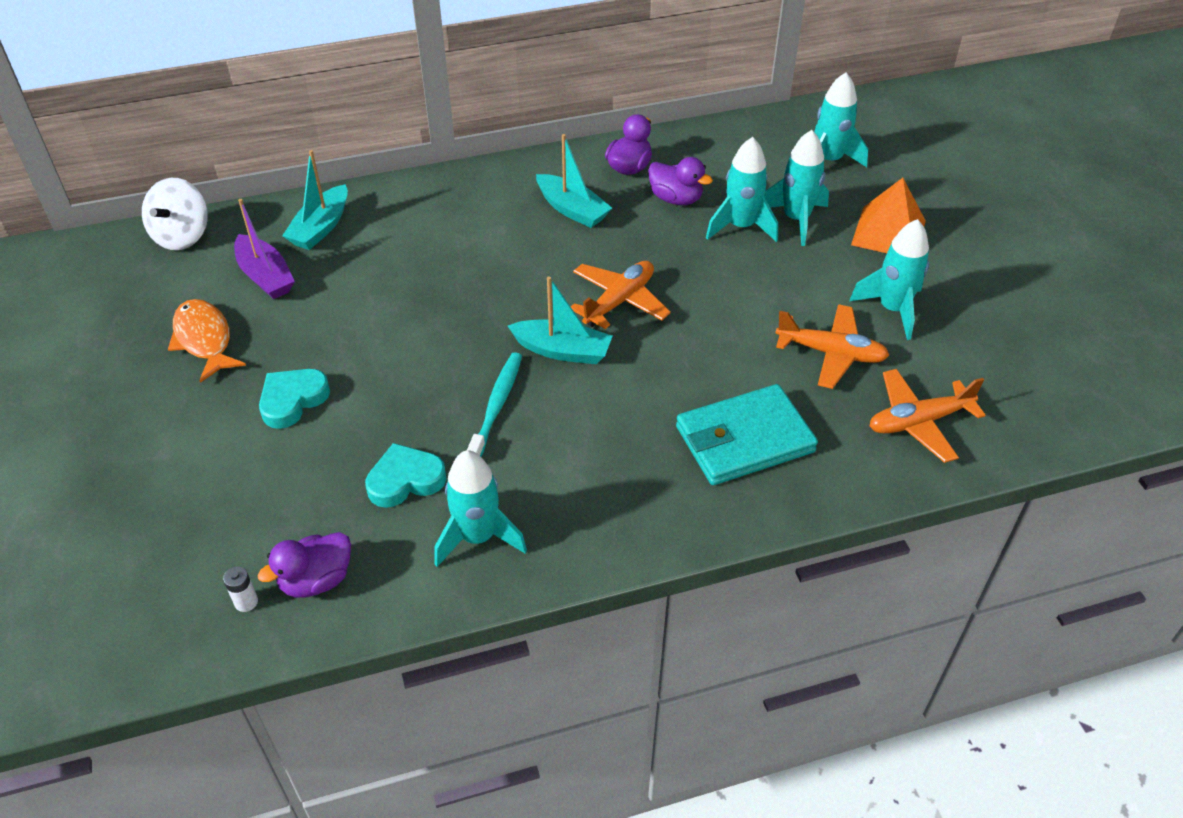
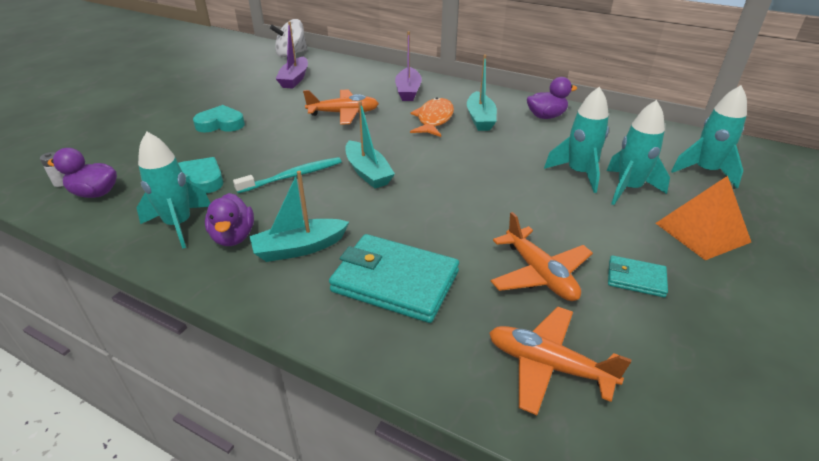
camera: 45 degrees right, 10 degrees down
orange fish [168,299,246,383] -> orange fish moved to [410,97,454,137]
turquoise boat [282,150,348,250] -> turquoise boat moved to [250,171,349,262]
orange plane [571,261,671,329] -> orange plane moved to [303,90,379,125]
purple duck [648,157,713,205] -> purple duck moved to [205,193,254,246]
turquoise rocket [849,219,929,340] -> turquoise wallet [608,255,668,297]
none -> purple boat [395,31,422,101]

